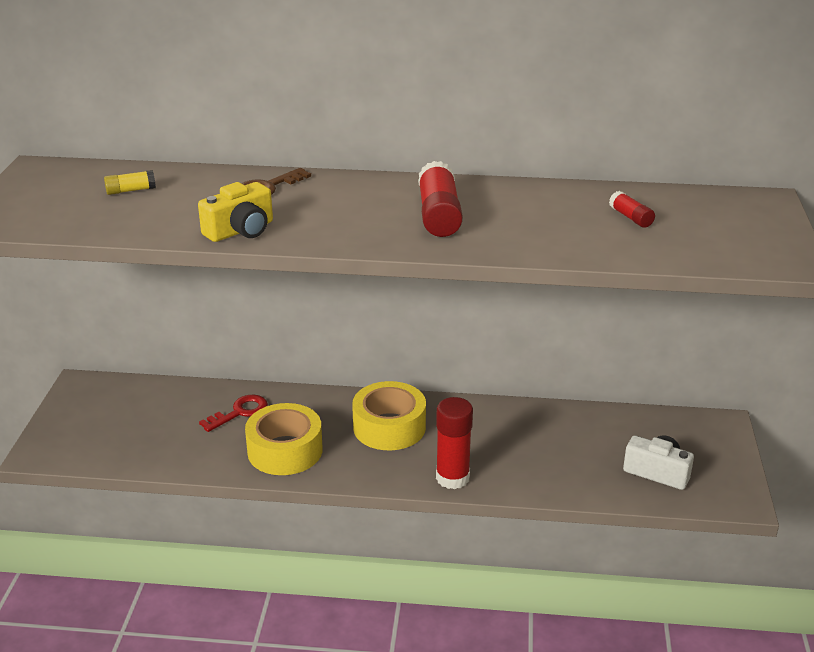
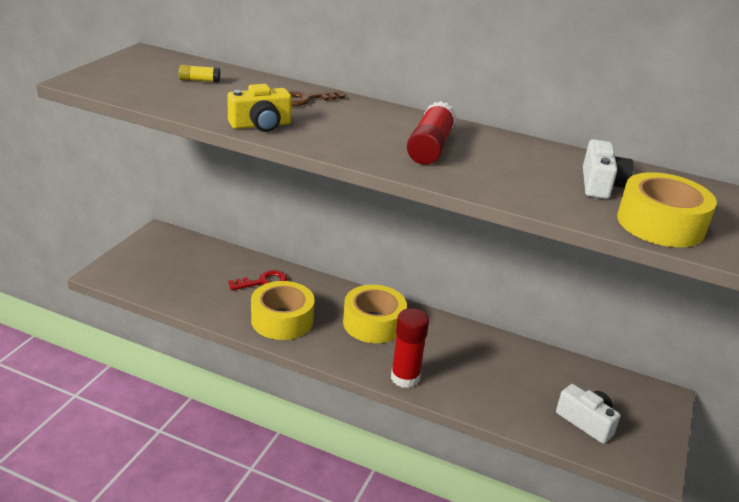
camera: 15 degrees right, 0 degrees up
red glue stick [609,191,655,228] -> white camera [583,139,633,199]
none -> yellow tape [617,172,717,247]

